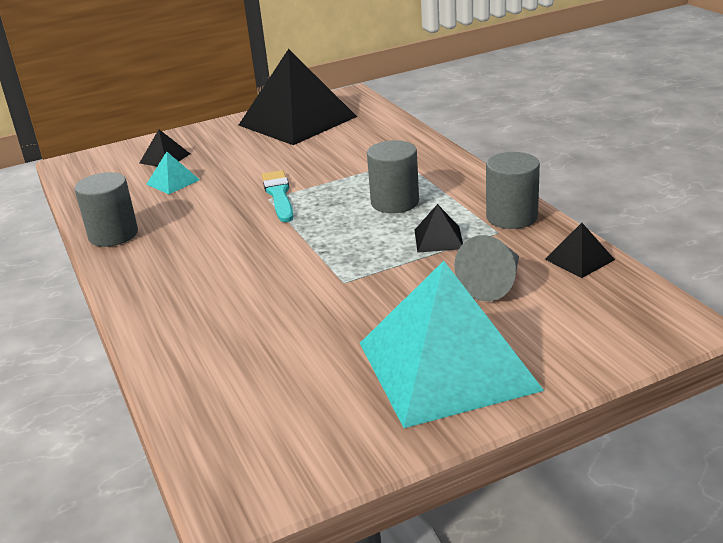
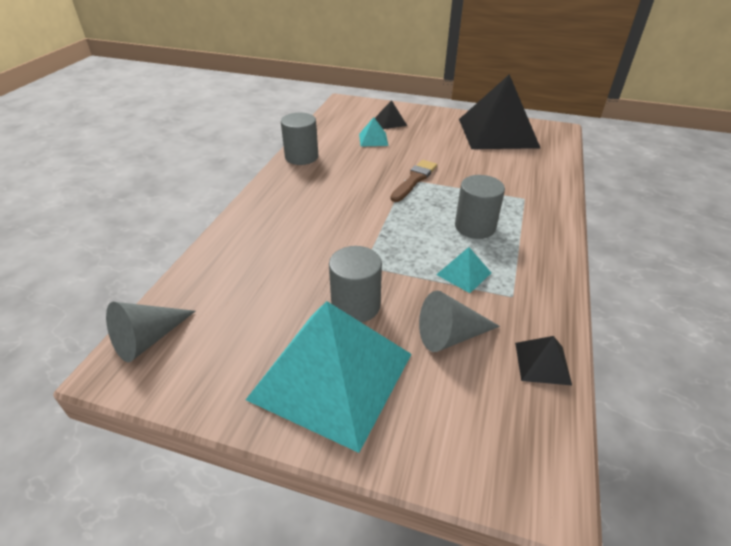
camera: 40 degrees right, 10 degrees up
turquoise brush [262,170,294,222] -> brown brush [391,160,437,202]
black pyramid [415,204,463,253] -> turquoise pyramid [436,247,491,293]
grey cylinder [486,152,540,229] -> grey cylinder moved to [329,246,382,323]
none -> grey cone [106,302,195,362]

